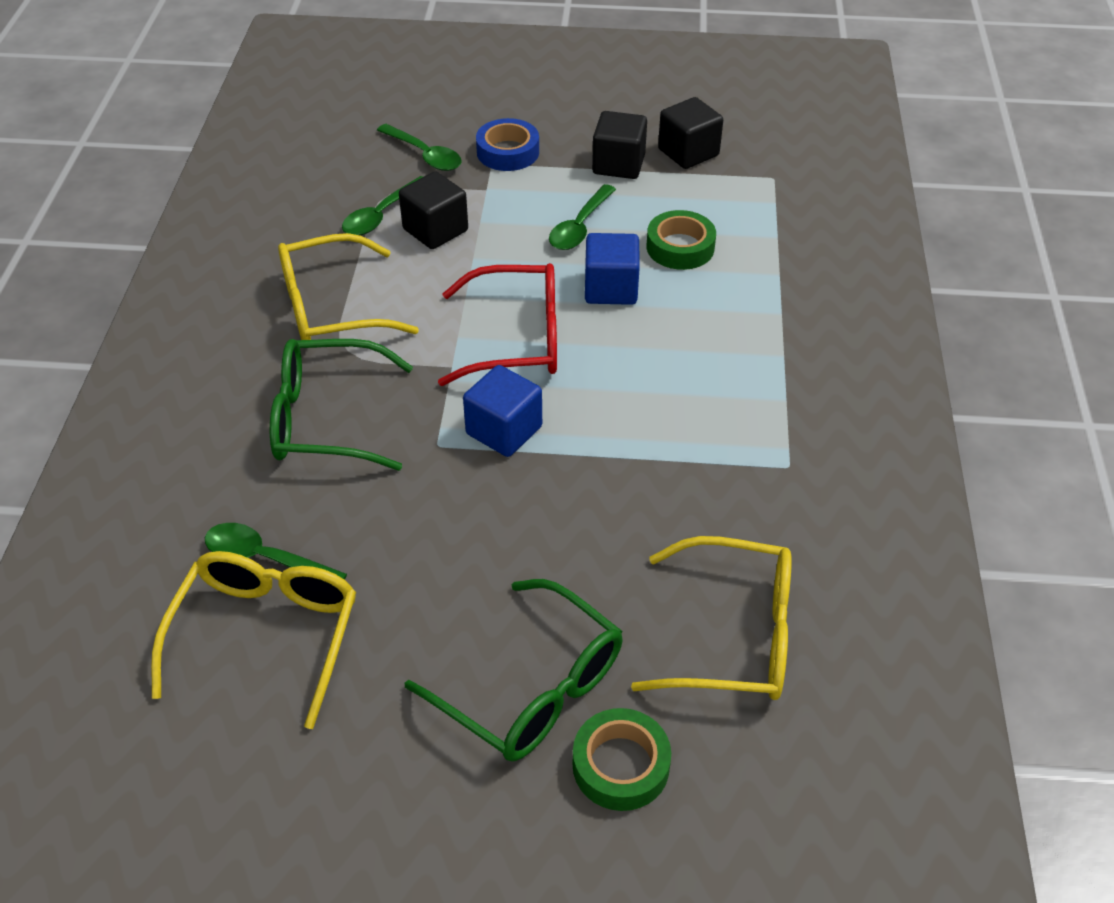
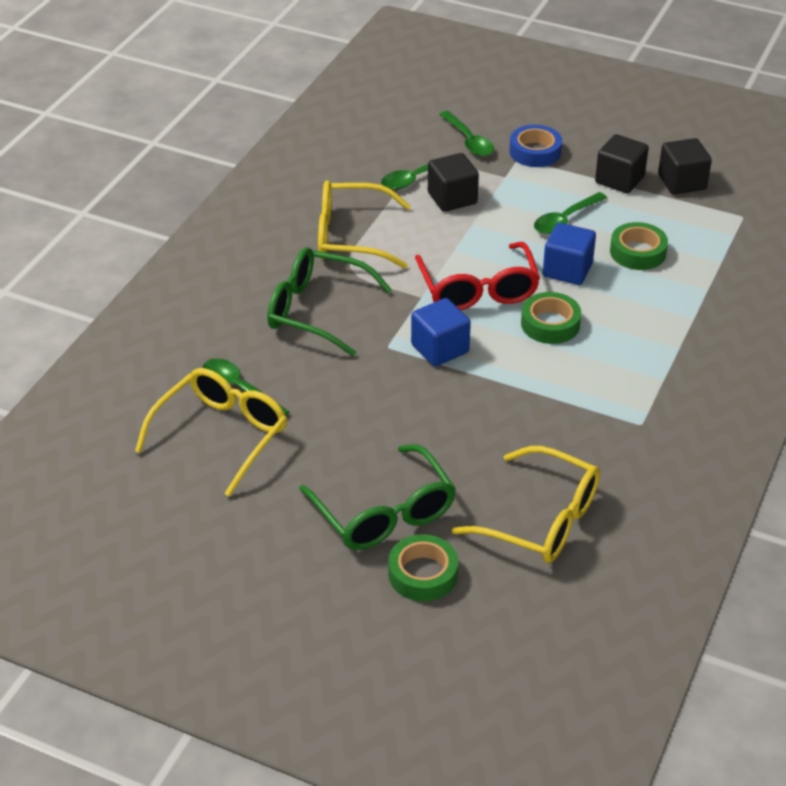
camera: 20 degrees right, 5 degrees down
red glasses [438,263,557,386] -> red glasses turned 60 degrees clockwise [415,242,540,310]
none -> green tape [521,292,581,344]

